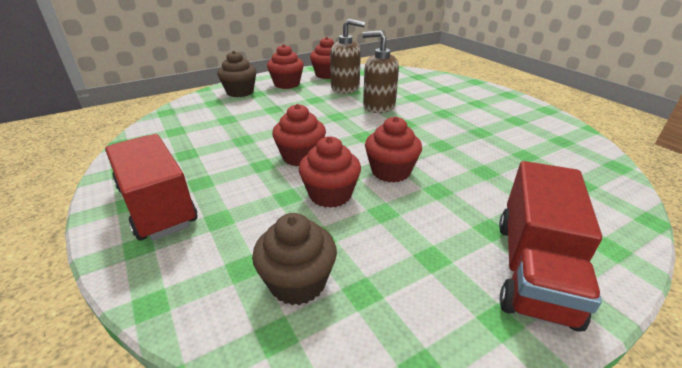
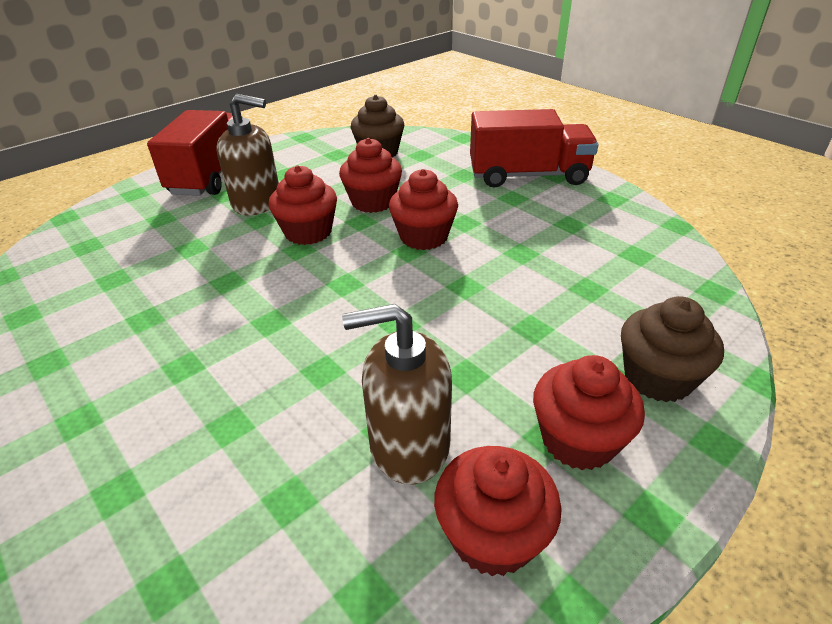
camera: 170 degrees right, 5 degrees up
red truck [105,134,197,241] -> red truck turned 45 degrees counterclockwise [470,109,598,188]
brown soap dispenser [362,30,399,113] -> brown soap dispenser moved to [216,94,279,215]

